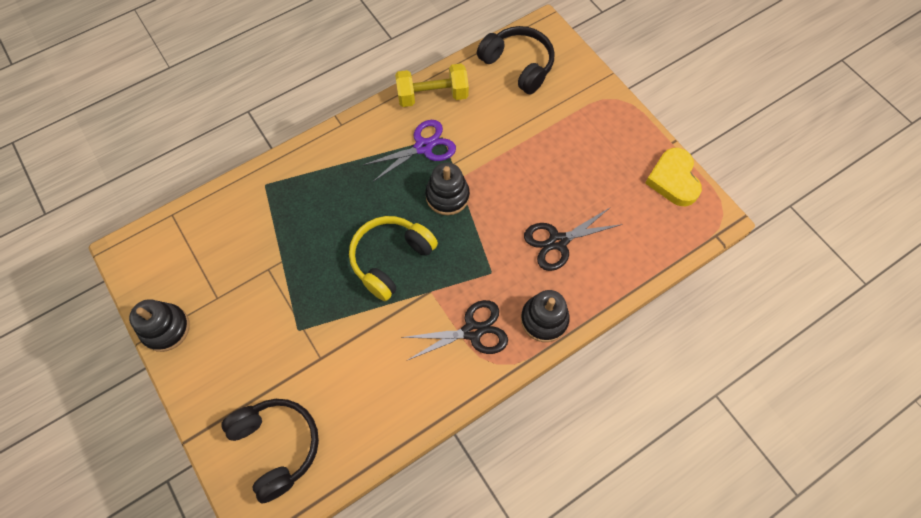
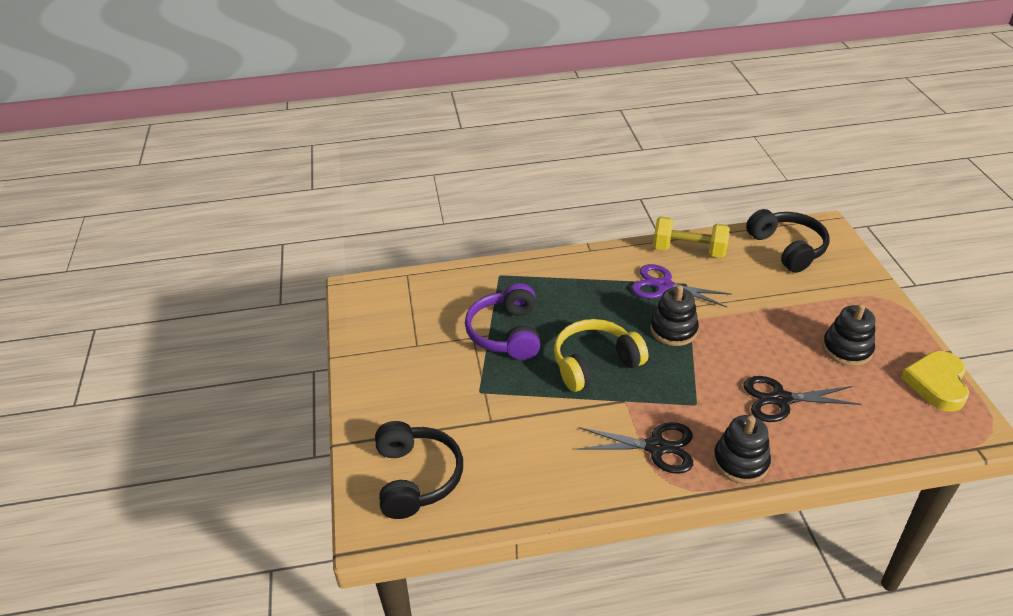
camera: 25 degrees right, 25 degrees down
black stacking toy [129,299,190,352] -> black stacking toy moved to [822,304,876,366]
purple scissors [363,120,456,182] -> purple scissors turned 150 degrees counterclockwise [631,264,732,307]
none -> purple headphones [465,283,540,360]

